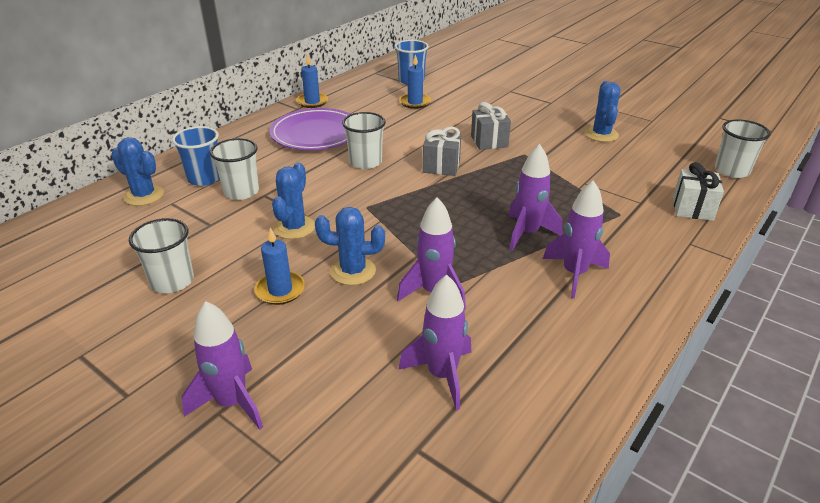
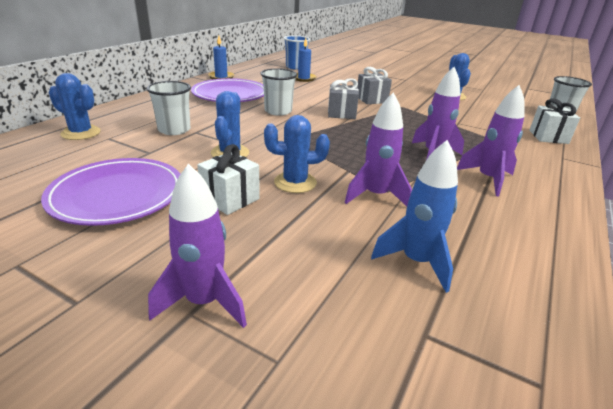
camera: 10 degrees left, 5 degrees down
white cup [129,218,194,293] -> purple plate [41,158,180,226]
blue cup [172,126,220,186] -> none
blue candle [254,228,305,305] -> white gift [197,144,260,215]
purple rocket [398,275,471,410] -> blue rocket [371,140,458,293]

